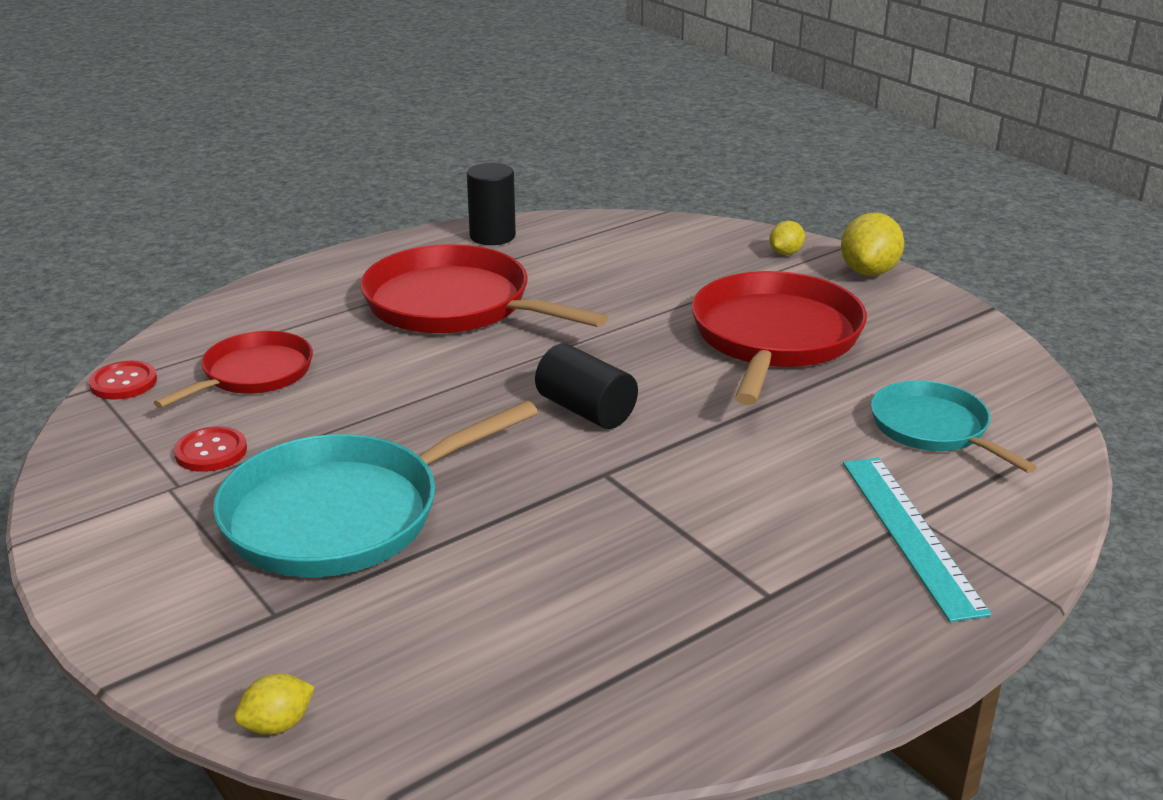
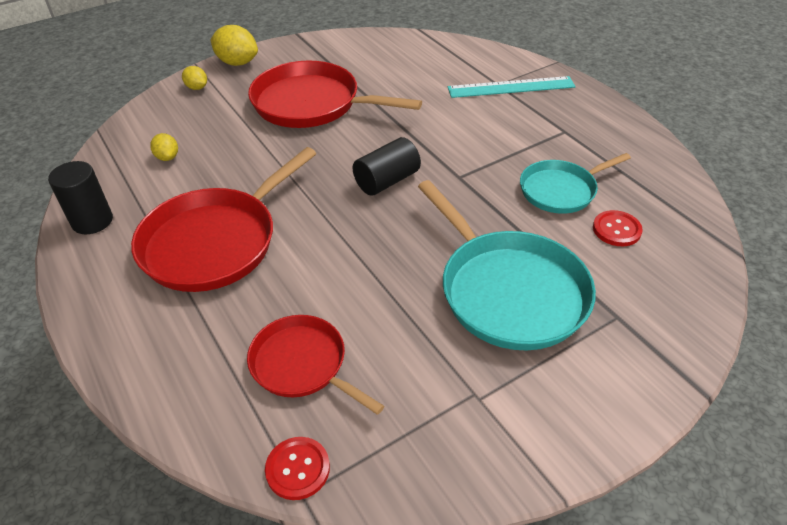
camera: 85 degrees left, 15 degrees up
red button [174,426,247,472] -> red button moved to [593,210,643,246]
yellow lemon [234,673,315,735] -> yellow lemon moved to [150,133,178,161]
turquoise pan [871,380,1037,473] -> turquoise pan moved to [520,153,631,214]

